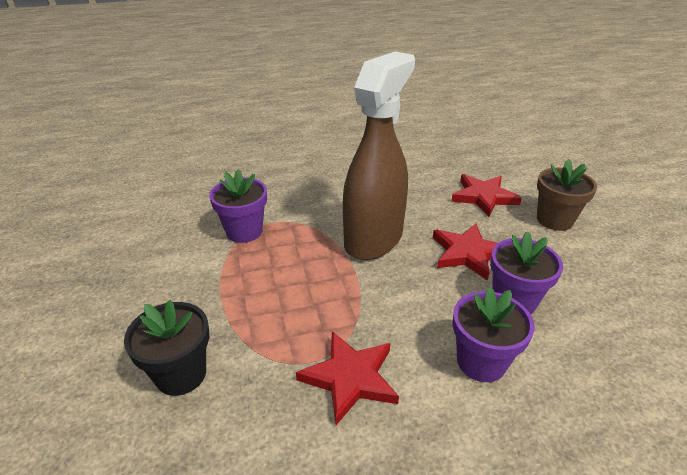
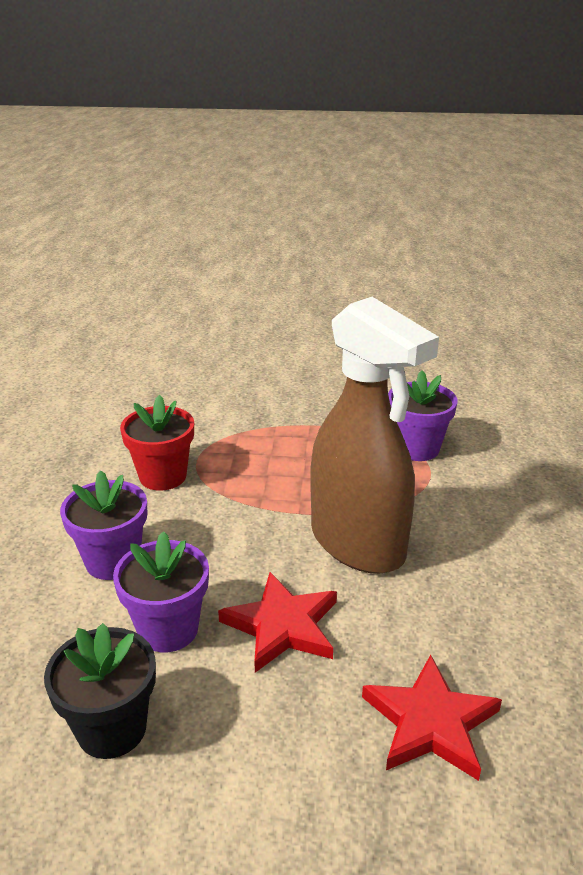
camera: 110 degrees right, 5 degrees down
black flower pot [124,300,209,396] -> black flower pot moved to [44,623,156,759]
red star [296,331,399,425] -> red flower pot [120,395,194,491]
brown flower pot [537,159,597,231] -> none

